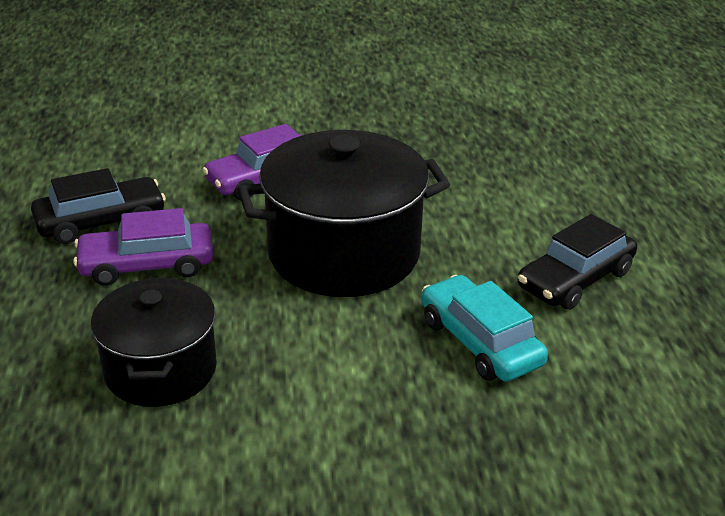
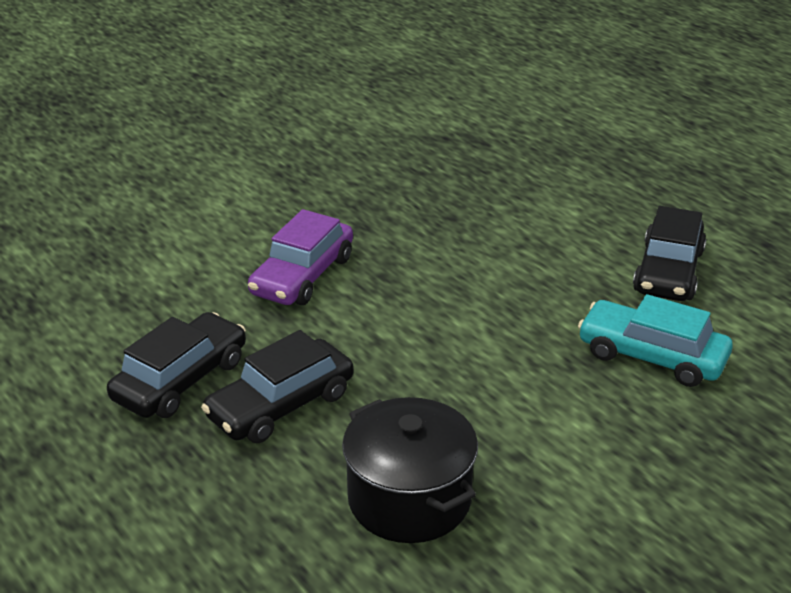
camera: 30 degrees left, 0 degrees up
purple car [73,208,214,286] -> black car [201,330,354,443]
black pot [237,130,450,297] -> none

